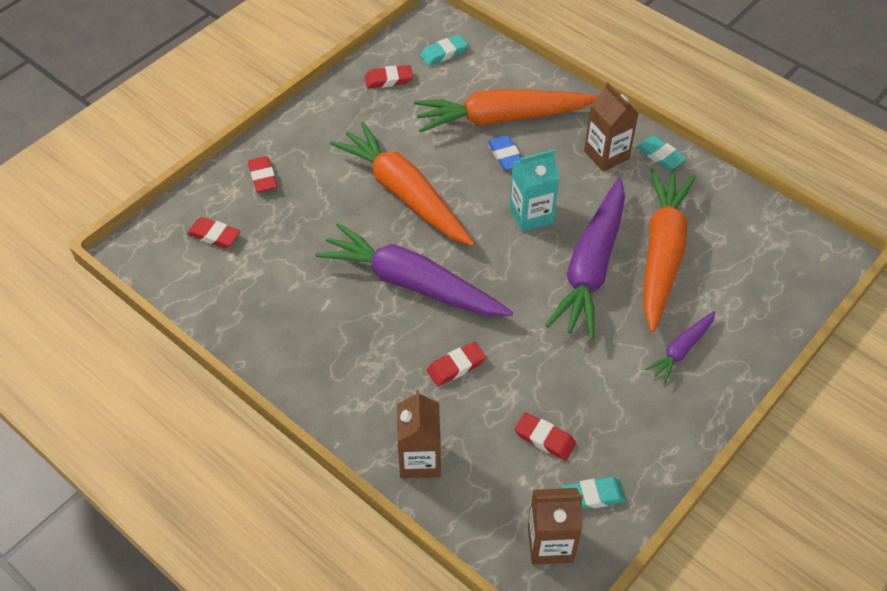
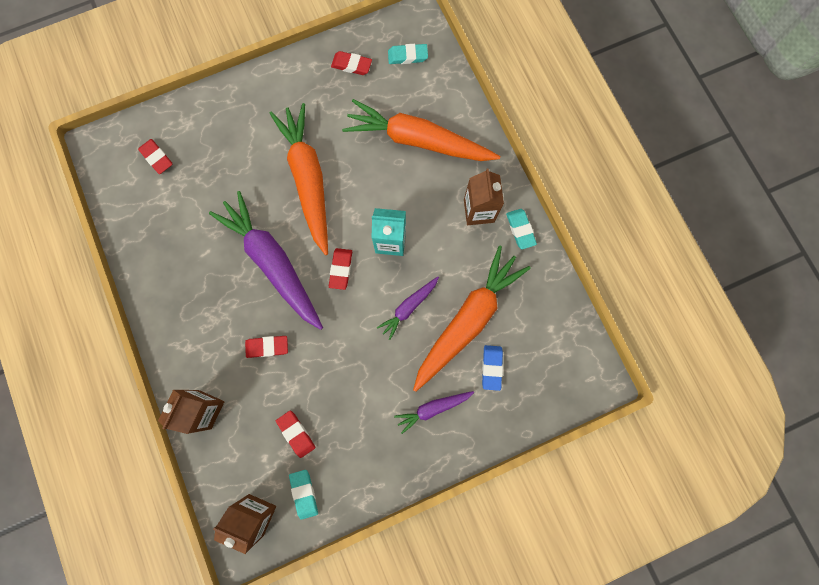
camera: 25 degrees right, 25 degrees up
red eraser [248,156,277,192] -> red eraser moved to [329,248,352,290]
blue eraser [488,135,521,171] -> blue eraser moved to [482,345,503,391]
purple carrot [545,177,625,340] -> purple carrot [377,277,439,340], size x0.48
turquoise eraser [562,477,626,509] -> turquoise eraser turned 60 degrees clockwise [289,470,318,520]

